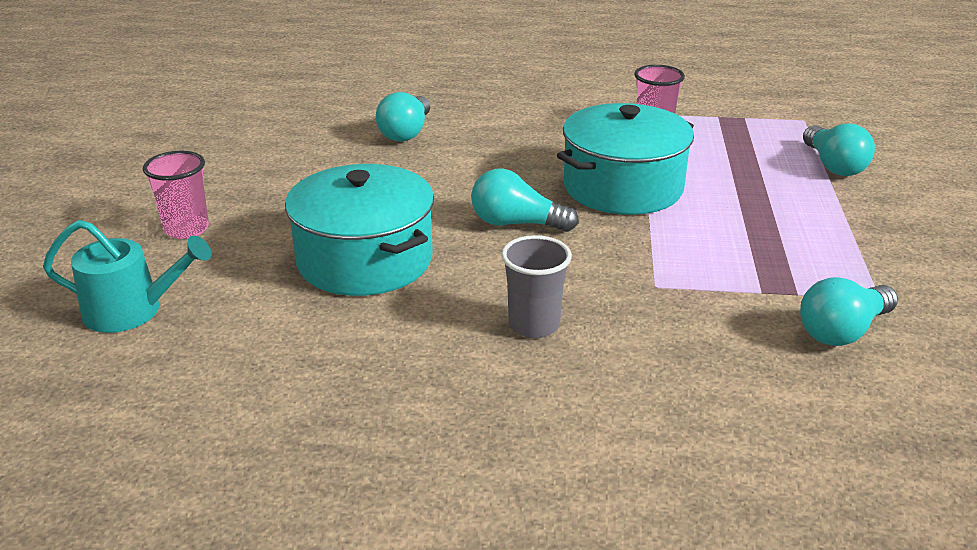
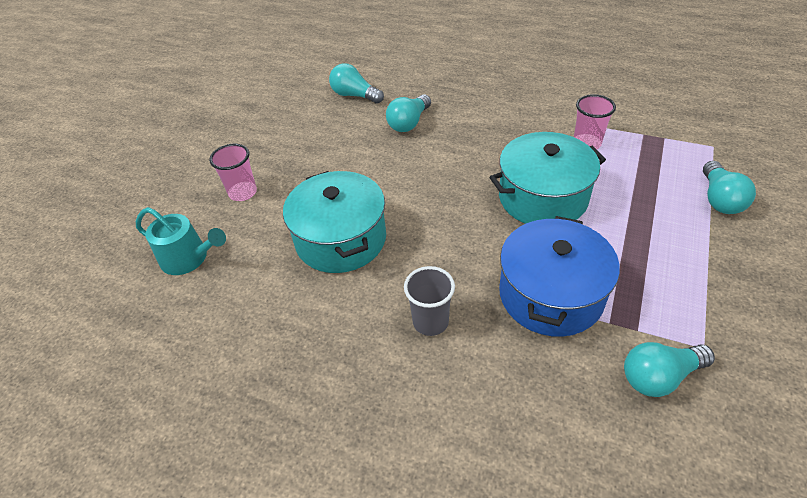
camera: 20 degrees right, 15 degrees up
turquoise light bulb [471,169,579,232] -> turquoise light bulb moved to [329,63,384,104]
none -> blue pot [499,216,620,337]

